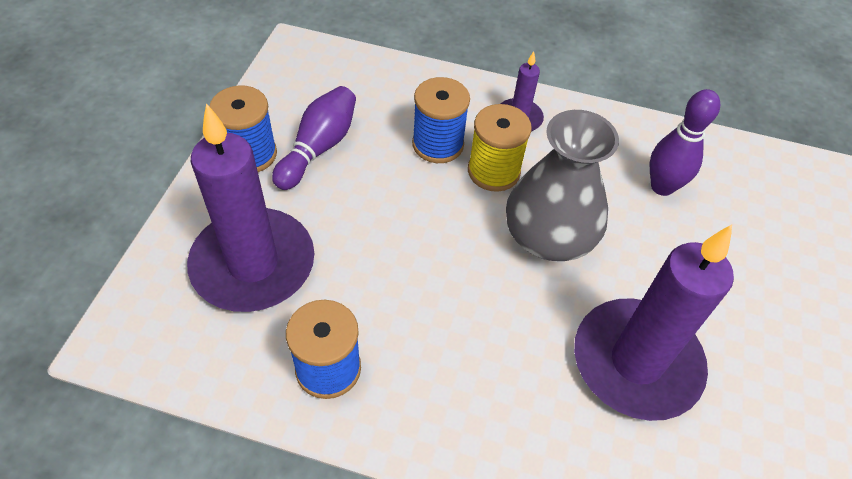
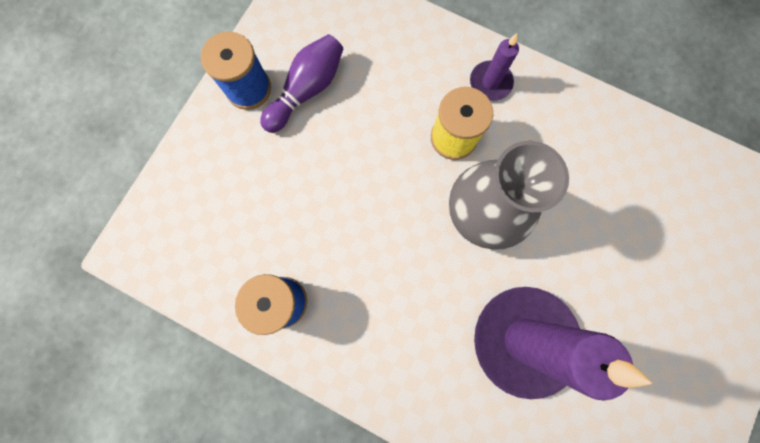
camera: 15 degrees right, 25 degrees up
purple candle [187,103,314,312] -> none
blue spool [412,77,470,163] -> none
purple bowling pin [650,89,720,196] -> none

